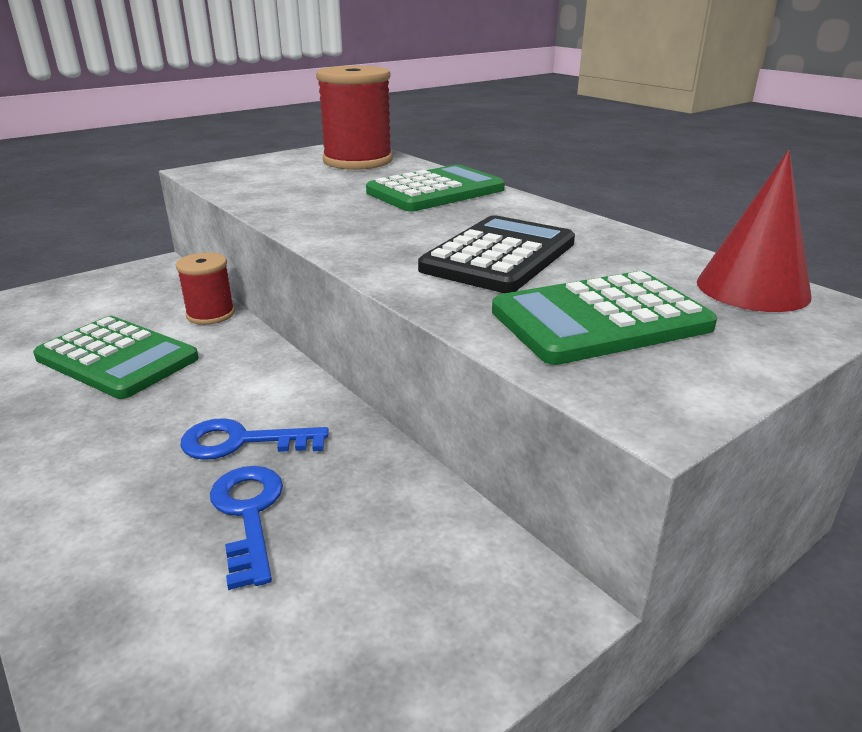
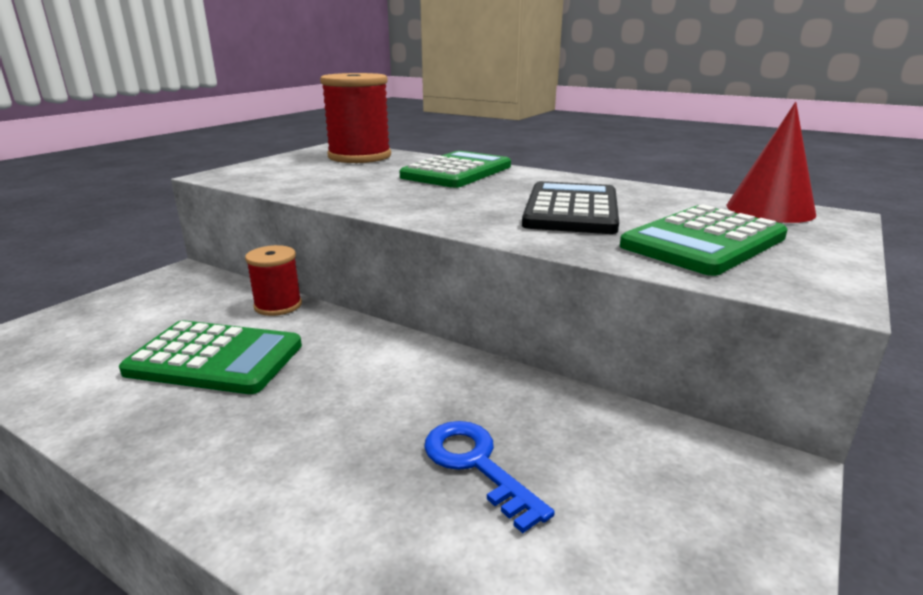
camera: 20 degrees left, 5 degrees down
blue key [180,418,329,460] -> none

